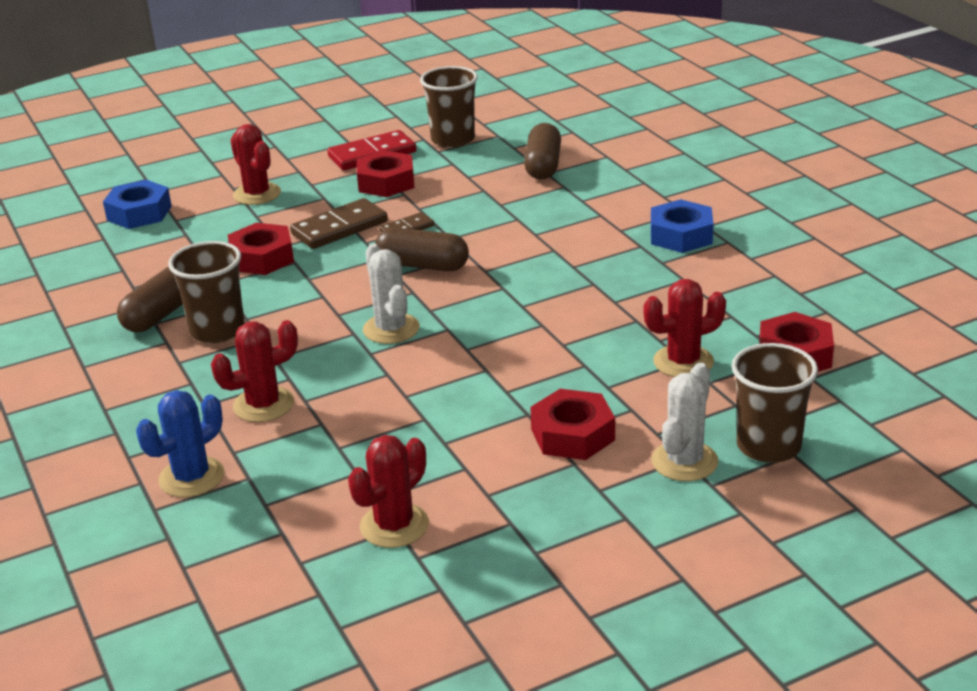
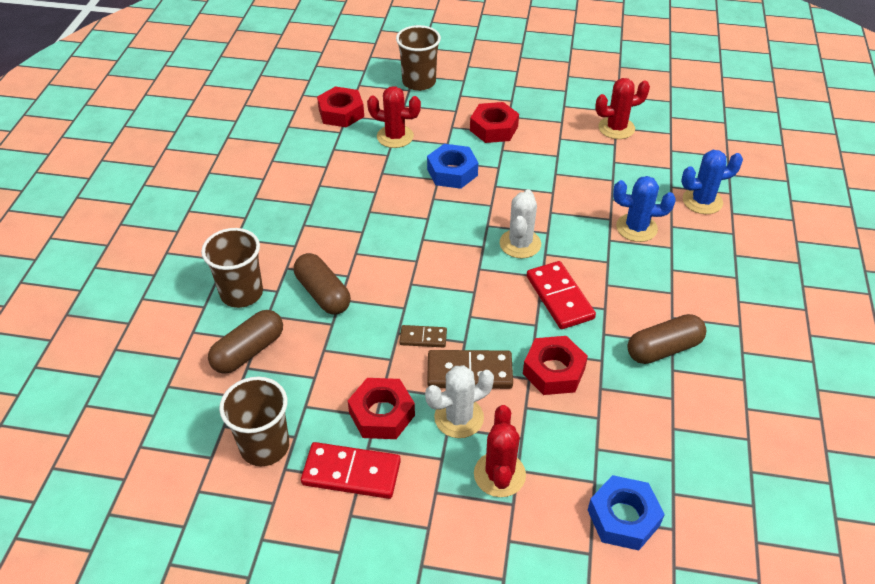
camera: 145 degrees left, 15 degrees up
brown cup [168,241,245,343] -> brown cup moved to [201,228,263,308]
red cactus [211,320,298,422] -> blue cactus [613,176,676,242]
brown capsule [375,227,469,271] -> brown capsule moved to [294,253,351,315]
blue nut [651,199,713,253] -> blue nut moved to [427,144,478,189]
white cactus [652,362,718,481] -> white cactus moved to [425,365,494,438]
none -> red domino [527,261,596,329]

